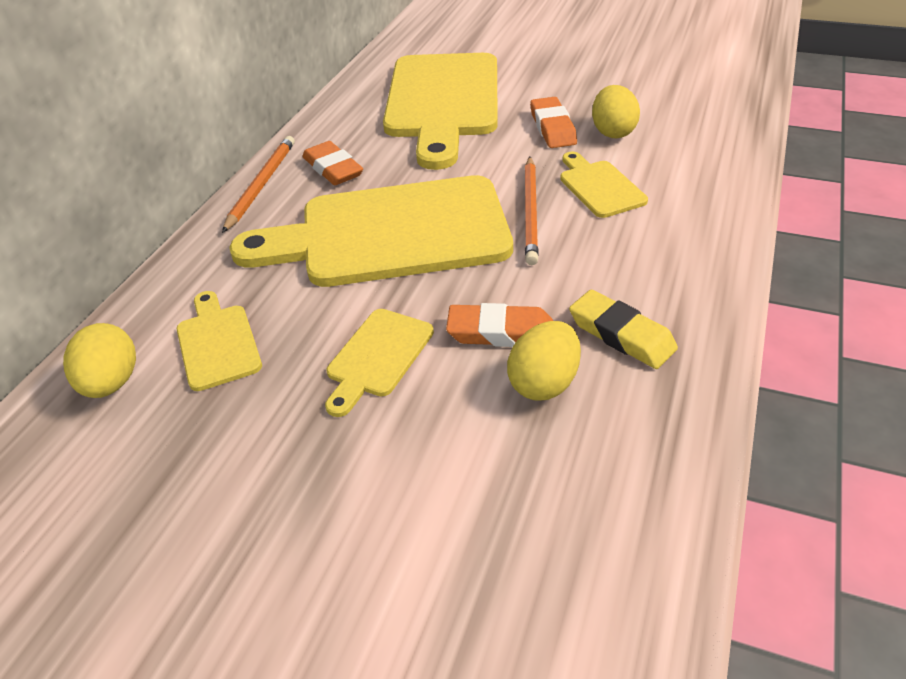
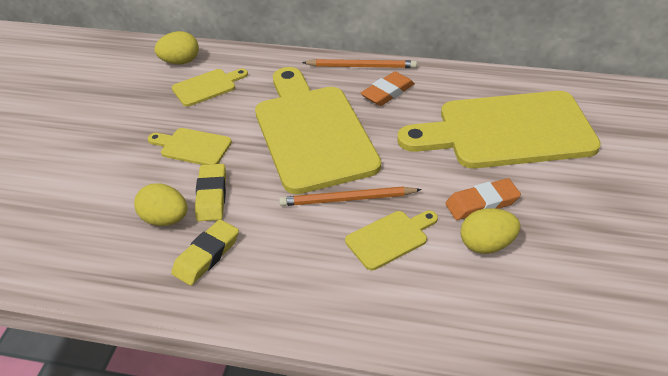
camera: 80 degrees right, 0 degrees up
orange eraser [446,303,553,347] -> yellow eraser [195,164,226,221]

